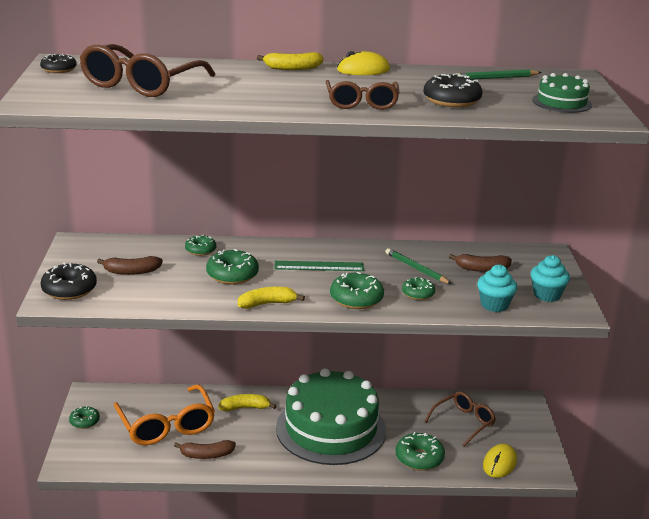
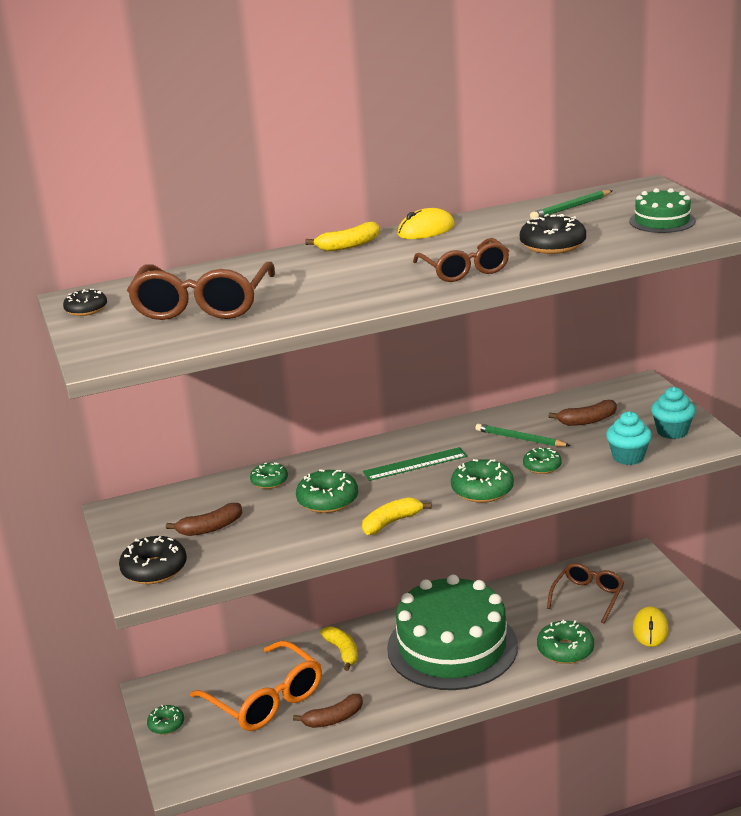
camera: 15 degrees left, 0 degrees up
yellow banana [218,394,276,411] -> yellow banana turned 90 degrees clockwise [320,626,358,671]

